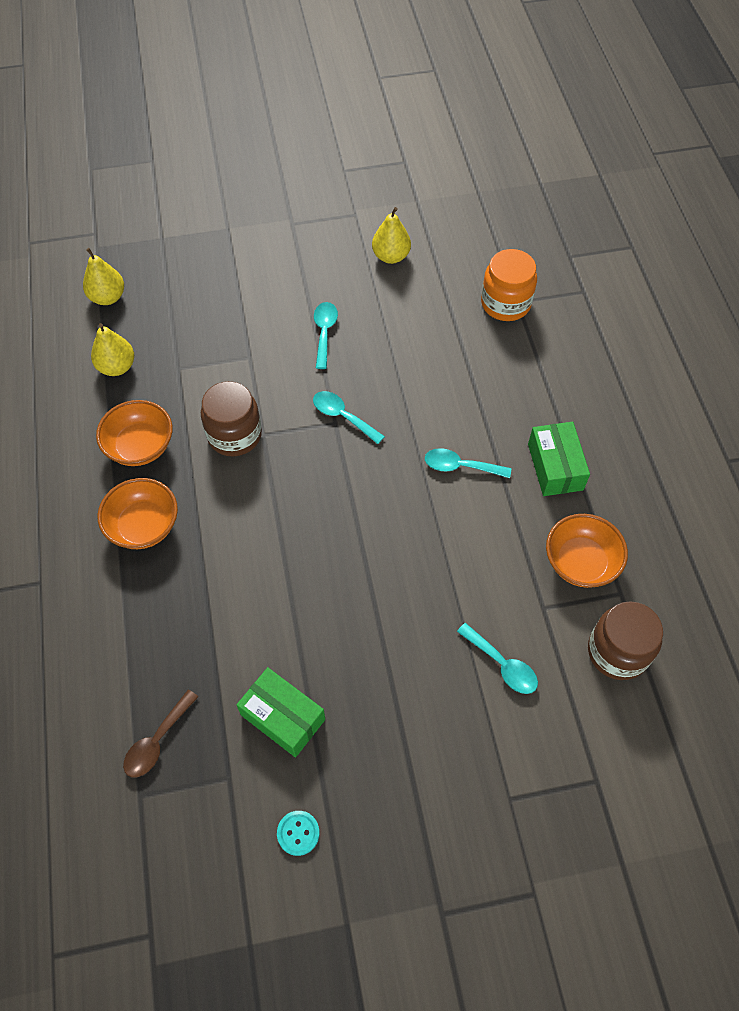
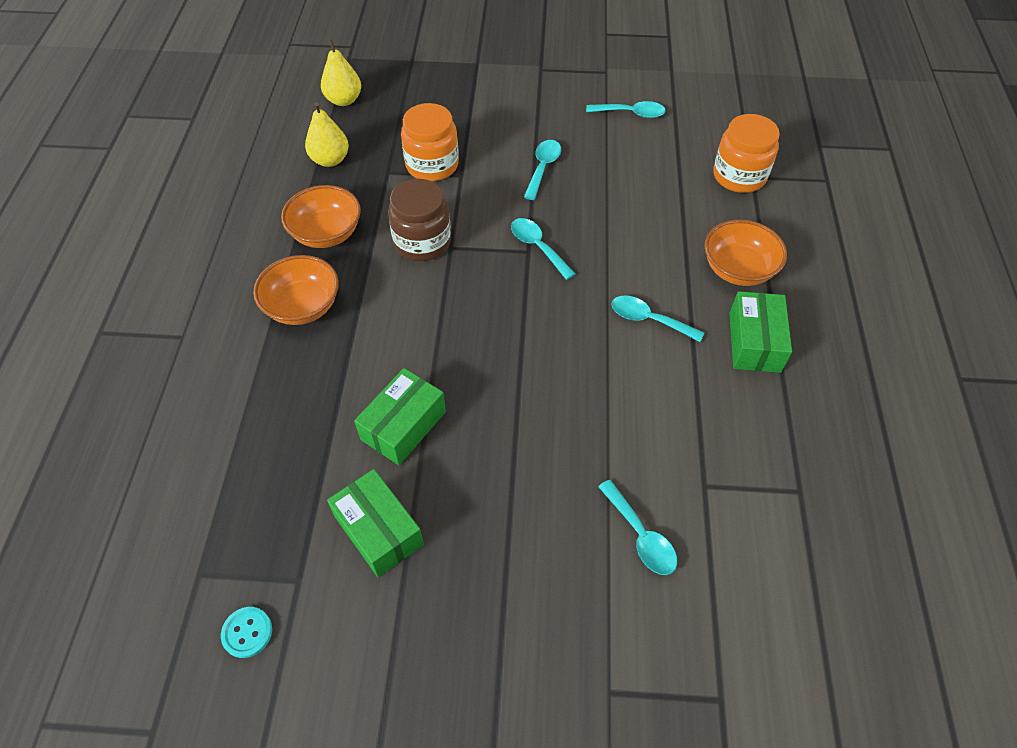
camera: 15 degrees right, 5 degrees down
brown spoon [123,690,198,778] -> none
turquoise button [277,811,320,856] -> turquoise button moved to [221,607,272,658]
yellow pear [372,207,411,264] -> turquoise spoon [586,101,666,118]
orange bowl [546,514,628,588] -> orange bowl moved to [705,220,787,286]
brown jar [588,601,663,680] -> none
none -> green box [354,368,446,465]
none -> orange jar [401,103,459,181]

